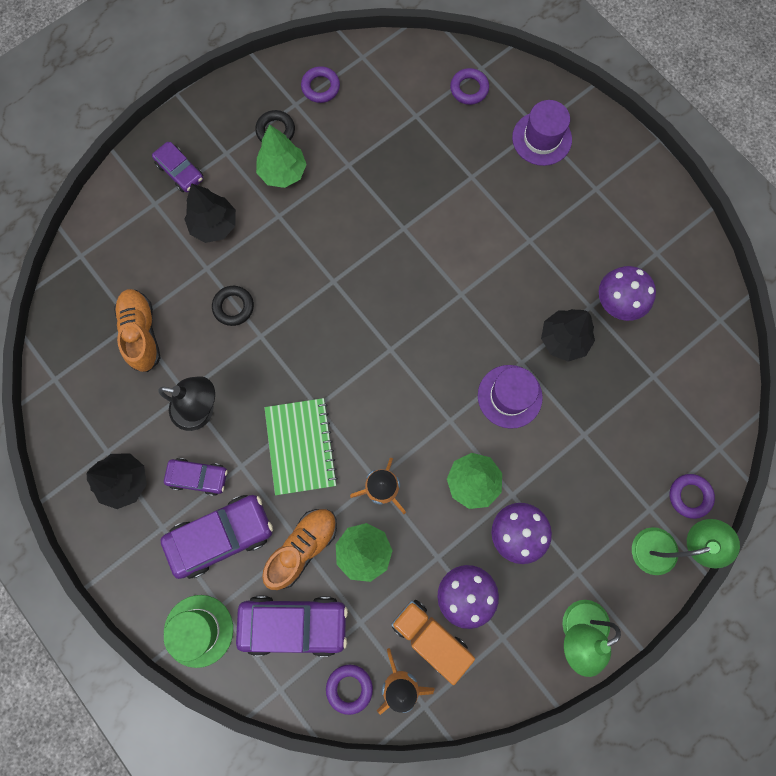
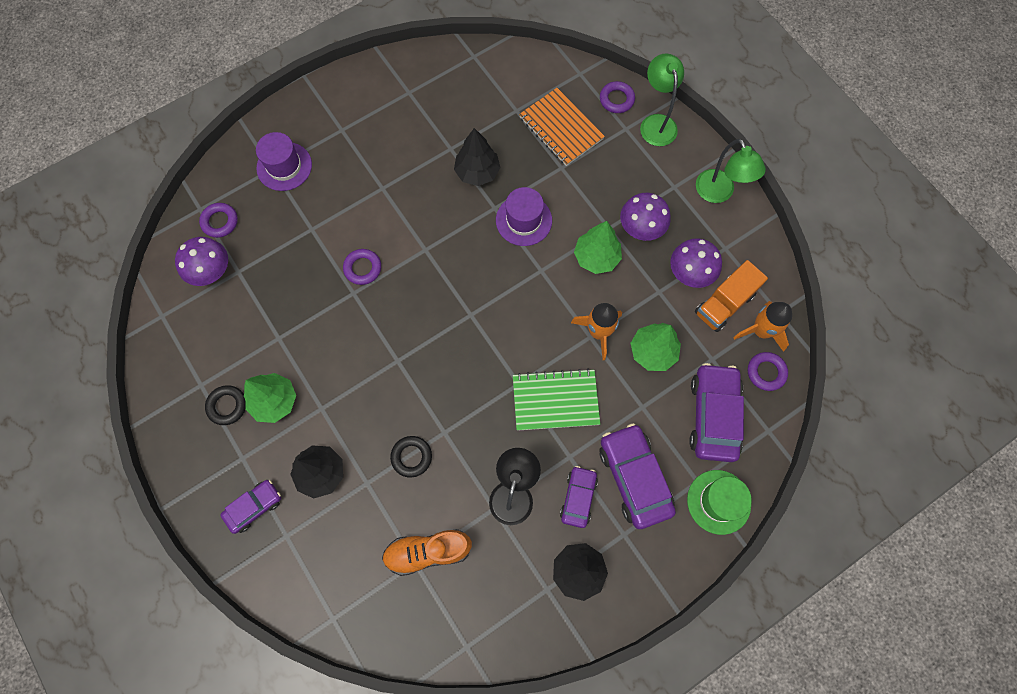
camera: 85 degrees left, 5 degrees down
orange shoe [262,509,337,590] -> none
purple ring [301,66,340,103] -> purple ring moved to [343,249,381,285]
purple mushroom [599,266,656,321] -> purple mushroom moved to [175,237,228,286]
none -> orange notebook [519,88,605,166]

